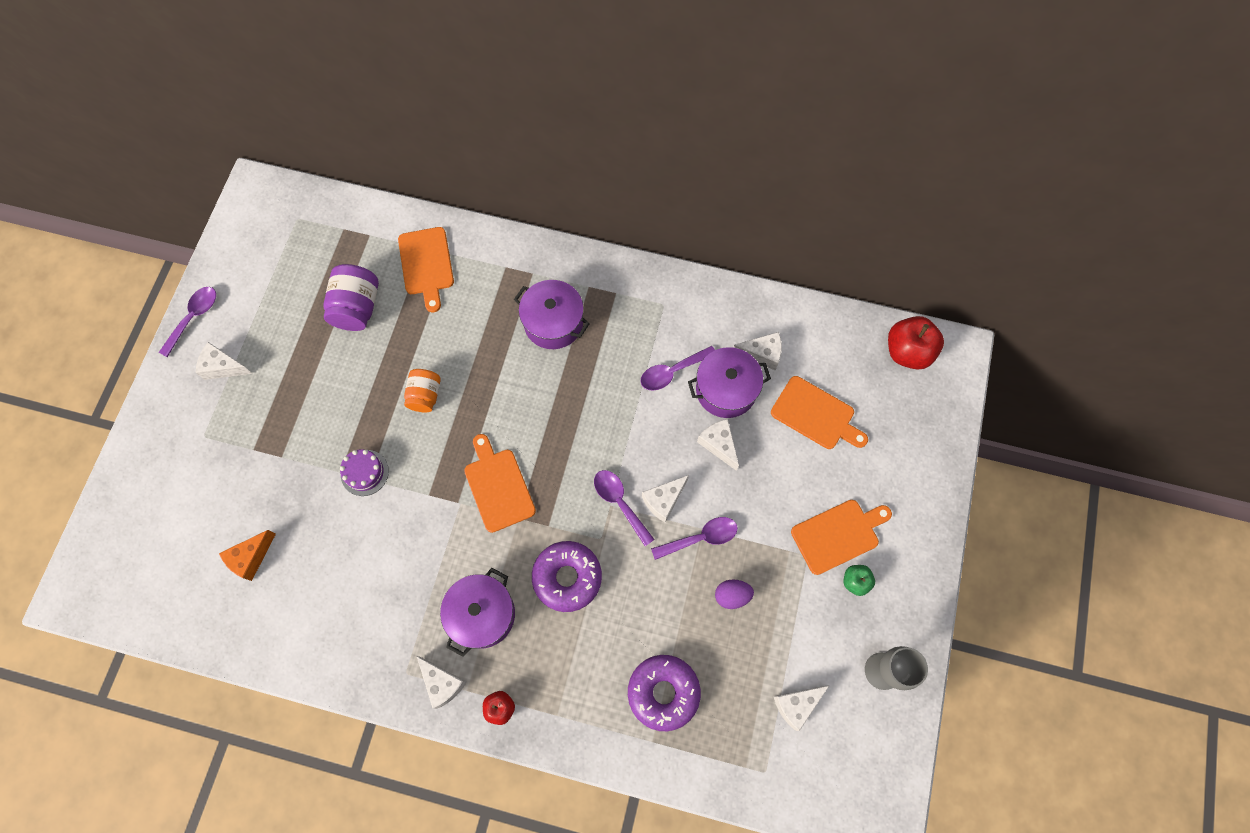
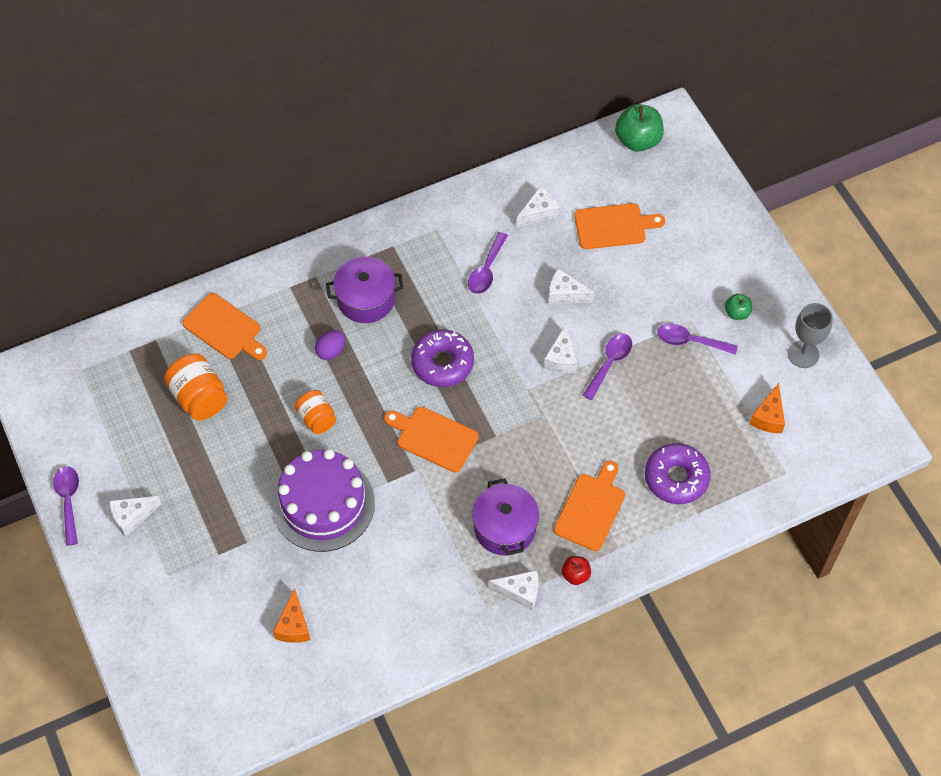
camera: 40 degrees left, 10 degrees down
purple jar [323,264,379,331] -> orange jar [164,354,228,420]
purple cake [340,449,389,496] -> purple cake [272,449,375,552], size x2.20
purple donut [532,541,602,612] -> purple donut moved to [411,330,474,387]
purple spoon [594,470,655,546] -> purple spoon moved to [657,324,738,355]
purple pot [688,347,771,418] -> none
purple egg [715,579,754,609] -> purple egg moved to [315,330,345,360]
white cheese [774,685,830,731] -> orange cheese [749,383,785,433]
orange cutting board [791,500,892,575] -> orange cutting board moved to [554,461,625,551]
red apple [888,316,944,370] -> green apple [615,104,664,152]

